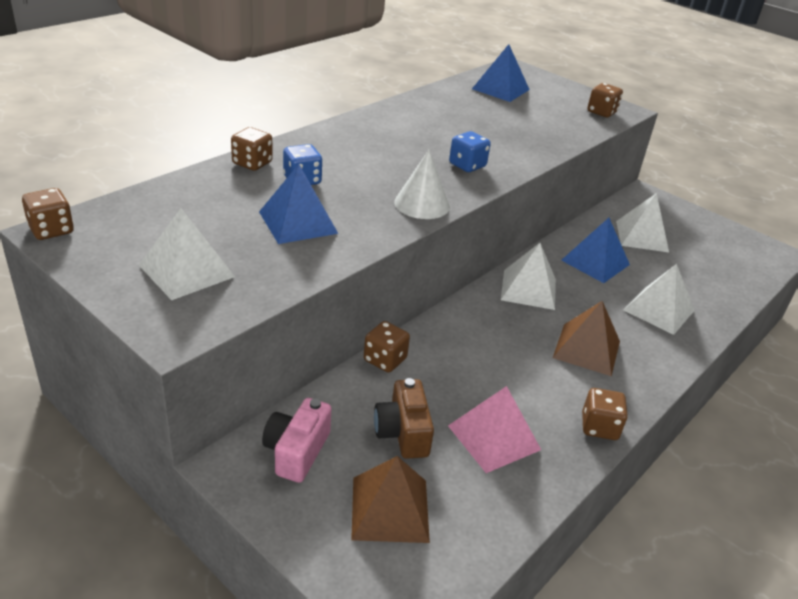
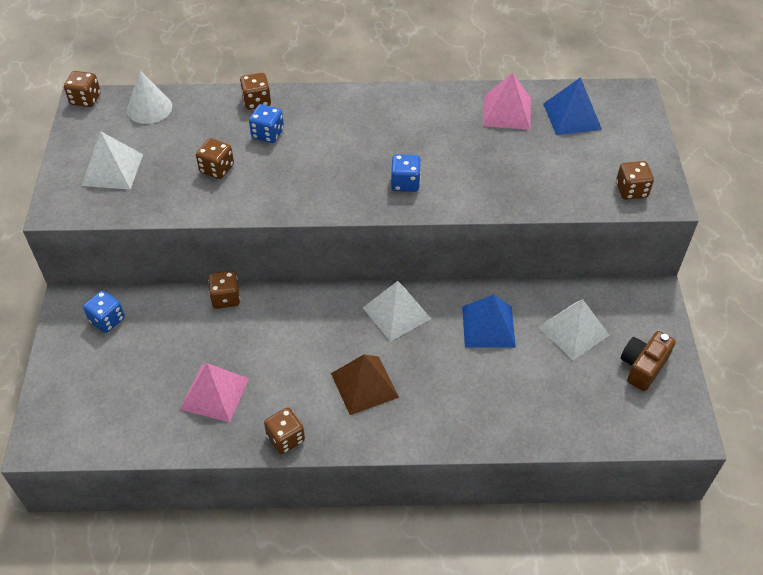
camera: 50 degrees right, 15 degrees up
blue pyramid [259,164,338,244] -> brown dice [196,138,234,179]
pink camera [262,398,332,483] -> blue dice [83,290,125,333]
brown pyramid [351,456,430,543] -> none
brown camera [374,378,434,459] -> brown camera moved to [621,331,676,391]
white cone [394,150,450,219] -> white cone moved to [127,70,172,124]
white pyramid [624,264,695,335] -> none
none -> pink pyramid [483,73,531,130]

